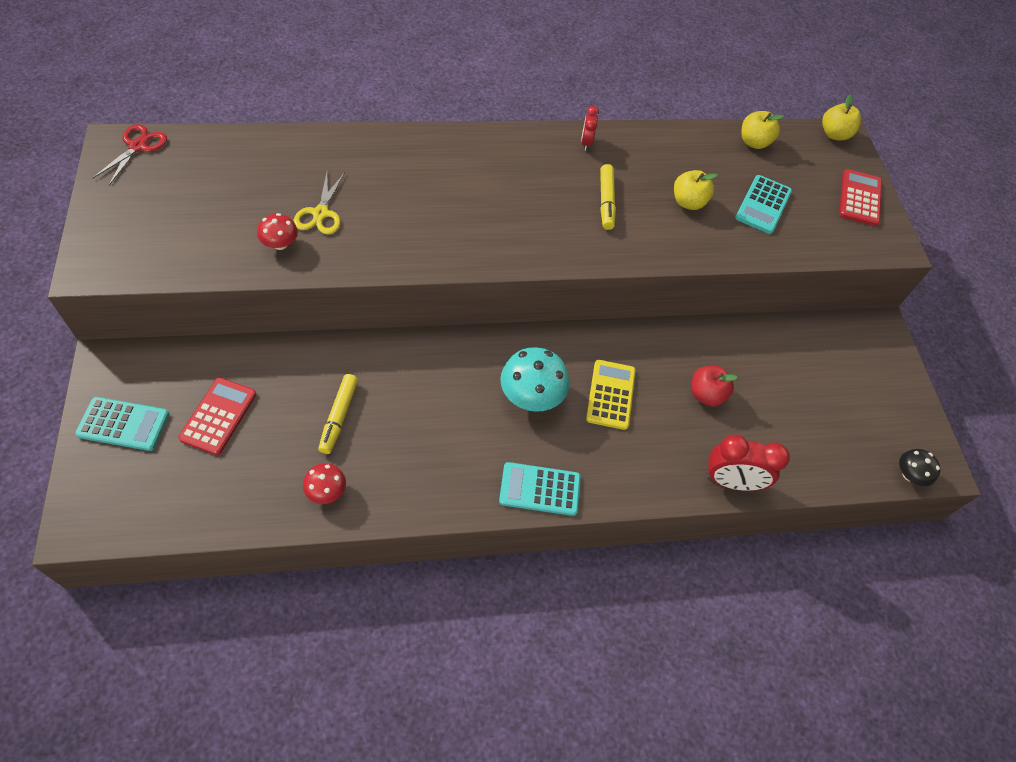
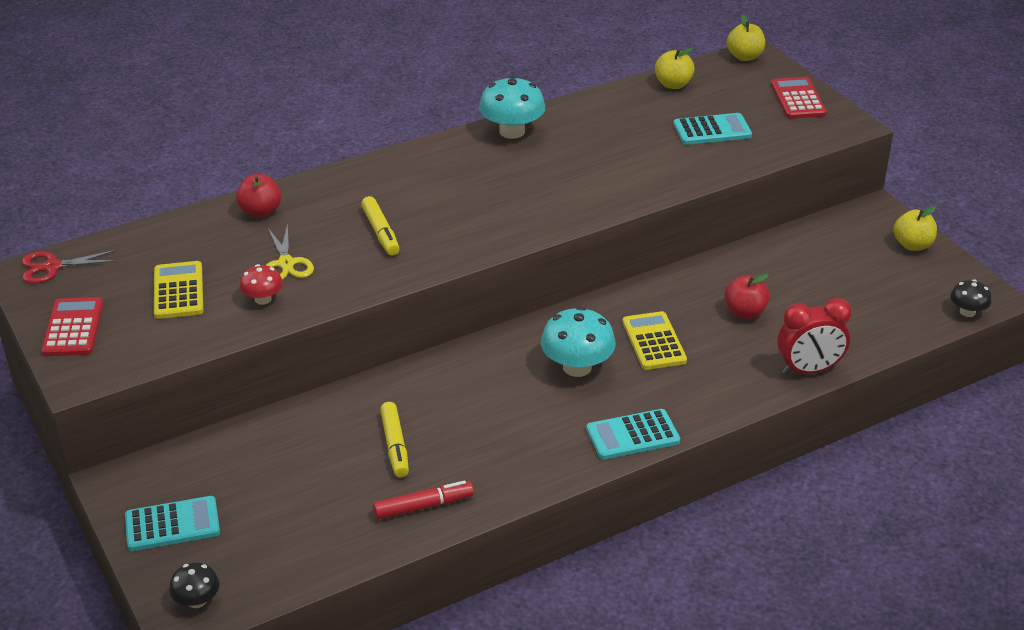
camera: 15 degrees left, 20 degrees down
red scissors [93,124,167,185] -> red scissors turned 105 degrees counterclockwise [22,250,119,284]
red calculator [178,377,256,455] -> red calculator moved to [41,297,103,356]
red mushroom [303,463,346,504] -> red marker [373,481,474,520]
red clock [581,106,599,151] -> turquoise mushroom [479,76,545,139]
yellow marker [600,164,616,230] -> yellow marker moved to [361,196,400,256]
yellow apple [674,170,717,210] -> yellow apple moved to [894,206,937,251]
turquoise calculator [735,175,792,234] -> turquoise calculator turned 105 degrees counterclockwise [673,113,752,145]
none -> yellow calculator [154,261,203,319]
none -> black mushroom [169,563,219,608]
none -> red apple [236,174,281,218]

